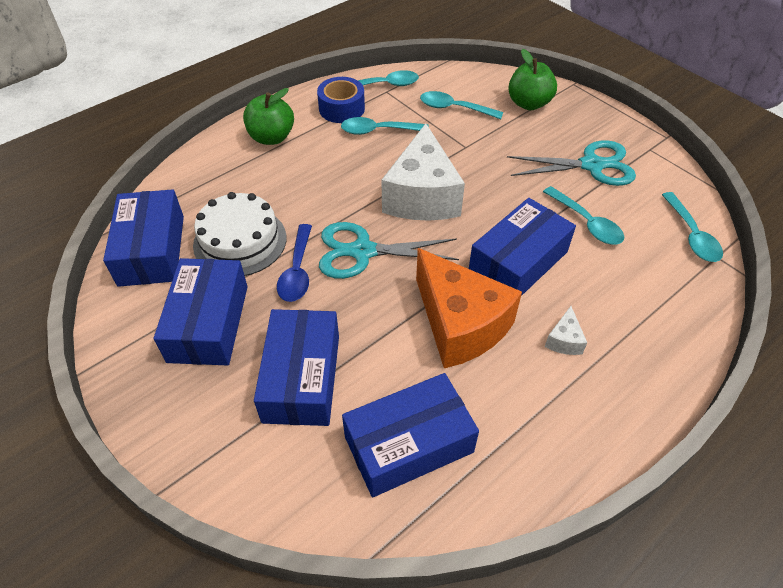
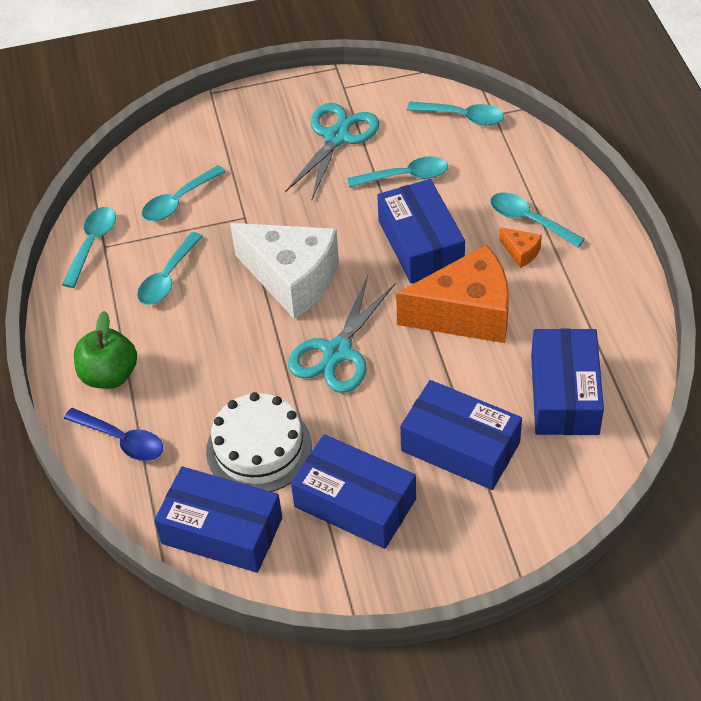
camera: 60 degrees left, 0 degrees up
blue spoon [277,224,312,302] -> blue spoon moved to [64,408,163,461]
blue tape [317,77,365,123] -> none
green apple [508,49,557,110] -> none
white cheese [545,306,587,355] -> orange cheese [499,227,542,268]
none -> turquoise spoon [490,193,585,248]

